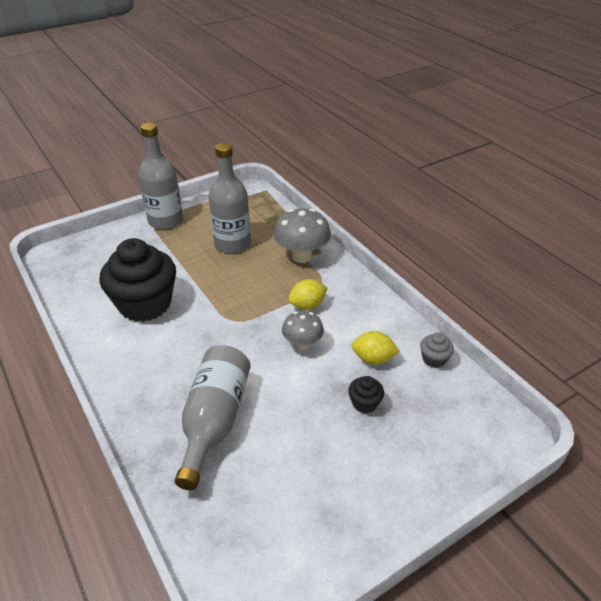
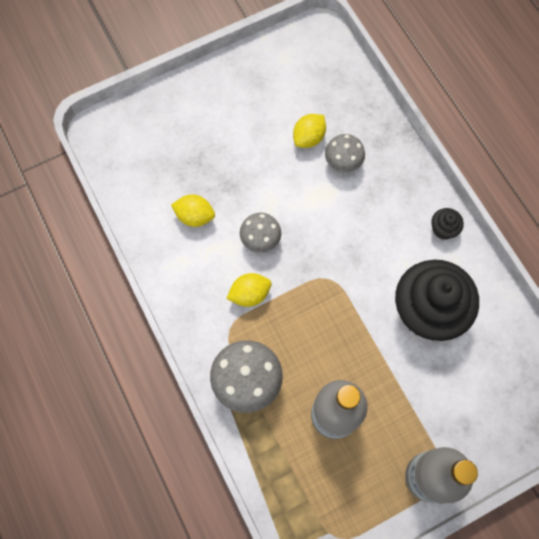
camera: 175 degrees left, 30 degrees up
grey bottle [175,345,251,490] -> grey mushroom [325,134,365,172]
black cupcake [348,376,384,414] -> black cupcake moved to [431,208,464,240]
grey cupcake [420,332,454,368] -> none
none -> yellow lemon [293,114,326,148]

